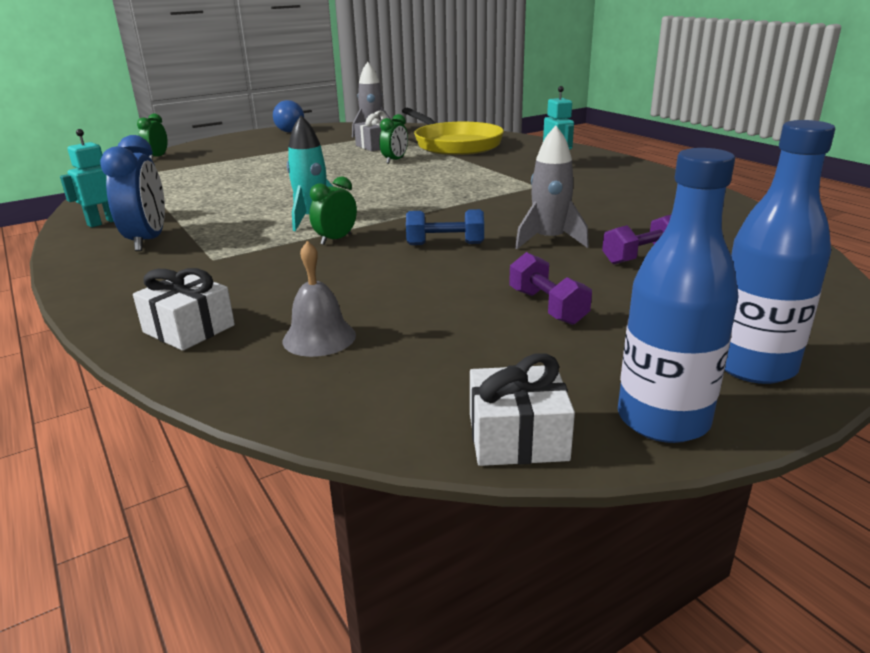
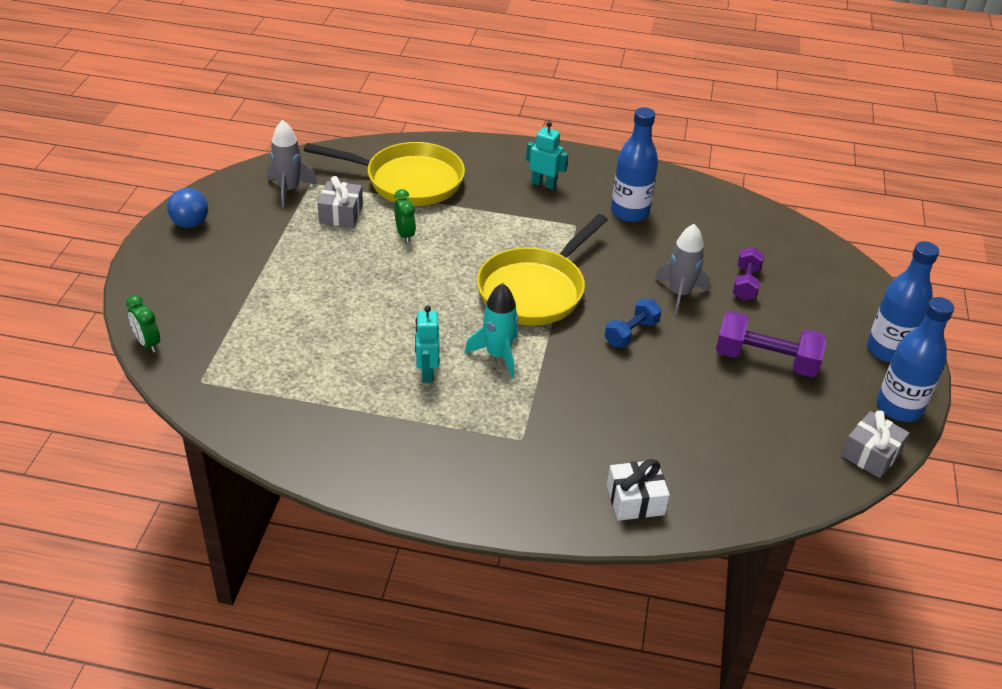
camera: 50 degrees left, 15 degrees up
turquoise robot [60,129,114,228] -> turquoise robot moved to [415,306,439,383]
blue clock [100,135,165,251] -> none
grey bell [283,241,356,357] -> none
green clock [309,176,357,245] -> none
white gift [470,353,575,466] -> grey gift [841,410,910,478]
purple dumbbell [509,252,592,325] -> purple dumbbell [716,311,827,377], size x1.60
none -> yellow pan [477,214,608,325]
none -> blue bottle [611,107,658,222]

